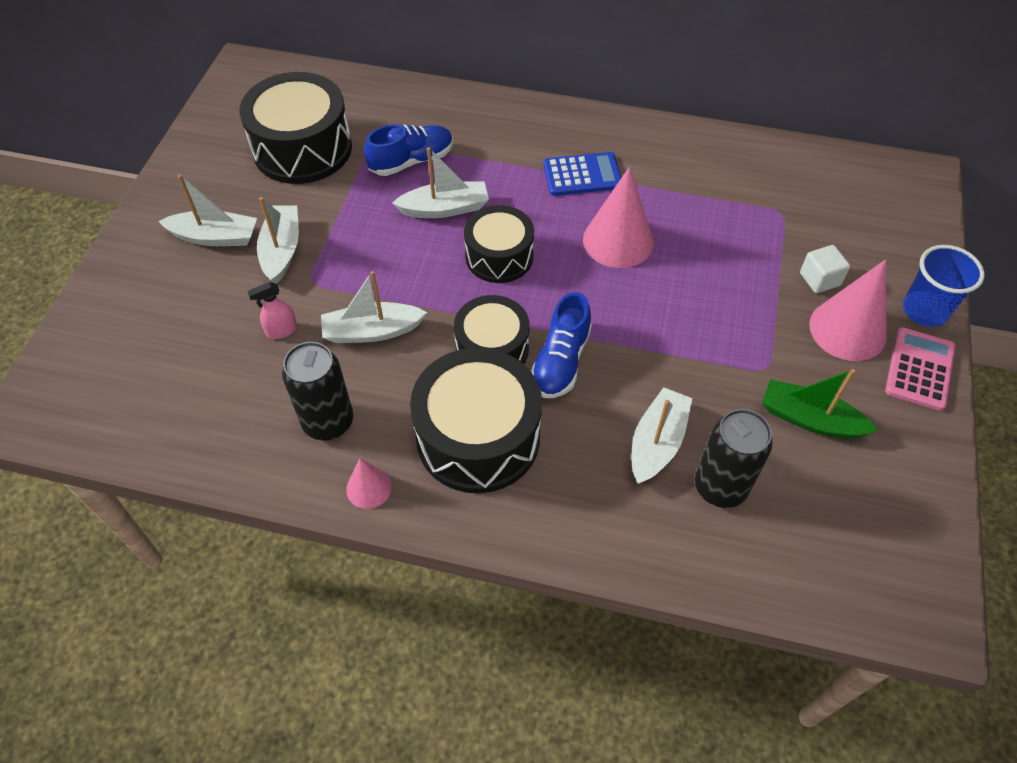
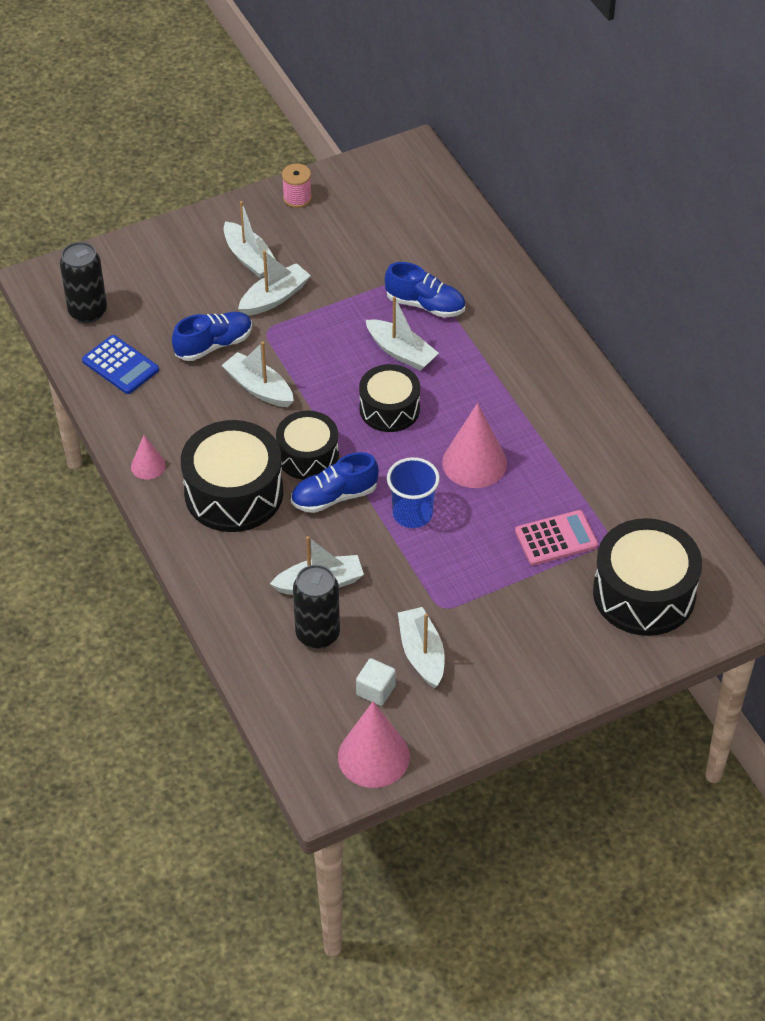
camera: 50 degrees right, 5 degrees down
black drum [239,72,352,184] -> black drum moved to [593,518,702,636]
pink spray bottle [247,282,297,339] -> blue shoe [172,312,252,361]
black can [282,342,353,440] -> black can moved to [60,242,107,323]
blue calculator [543,152,621,196] -> blue calculator moved to [82,335,159,394]
green boat [762,369,878,439] -> white boat [398,607,445,688]
white cube [800,245,850,293] -> white cube moved to [356,658,396,706]
pink cone [809,259,887,361] -> pink cone moved to [338,701,410,788]
pink calculator [885,327,955,411] -> pink calculator moved to [515,510,598,566]
blue cup [903,245,984,327] -> blue cup moved to [387,457,440,528]
none -> pink spool [282,164,312,208]

